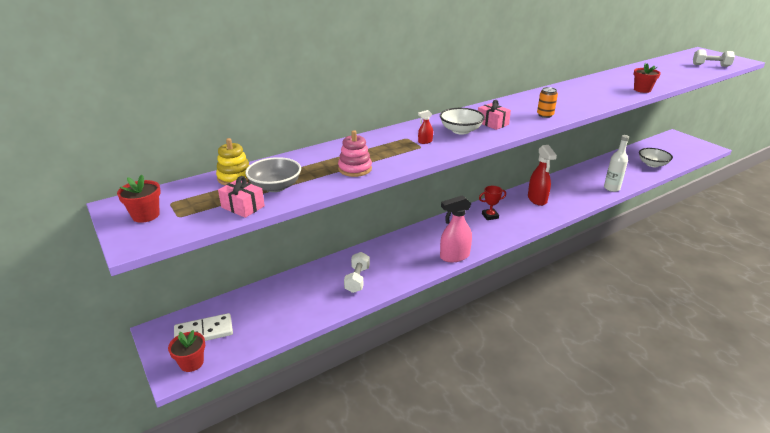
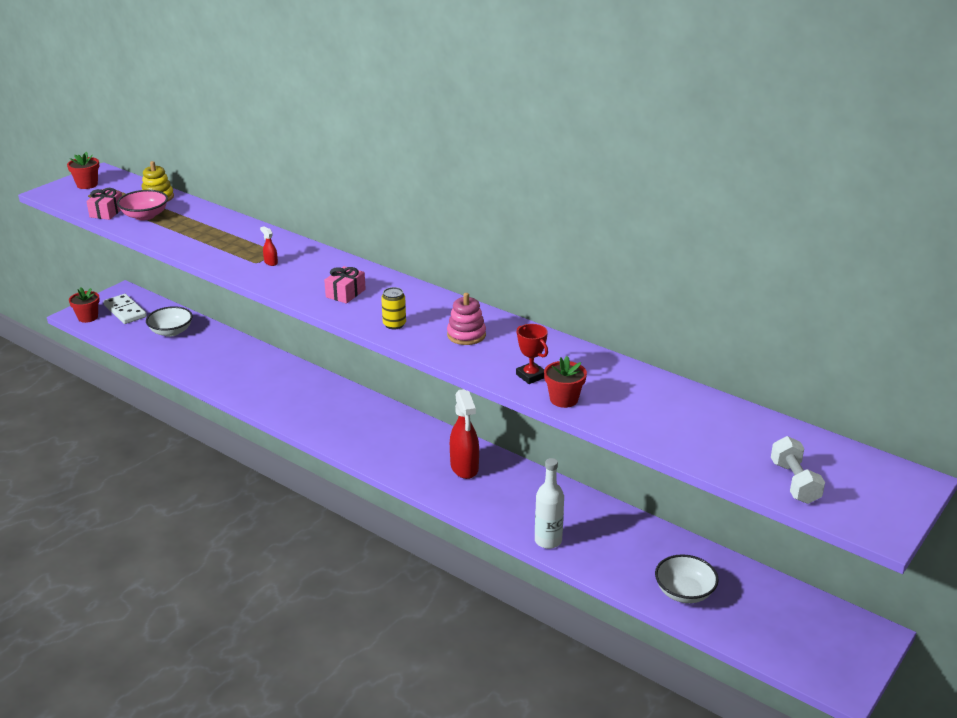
camera: 70 degrees right, 0 degrees up
grey bowl [245,157,301,192] -> pink bowl [117,190,168,221]
pink stacking toy [338,130,372,177] -> pink stacking toy moved to [447,293,486,345]
white dumbbell [344,252,370,293] -> none
white bowl [440,108,485,134] -> white bowl moved to [146,306,193,337]
pink spray bottle [440,195,472,262] -> none
red trophy [479,186,506,220] -> red trophy moved to [516,324,548,384]
red spray bottle [528,145,557,206] -> red spray bottle turned 75 degrees counterclockwise [450,389,479,479]
orange can [537,87,558,118] -> yellow can [381,287,406,329]

